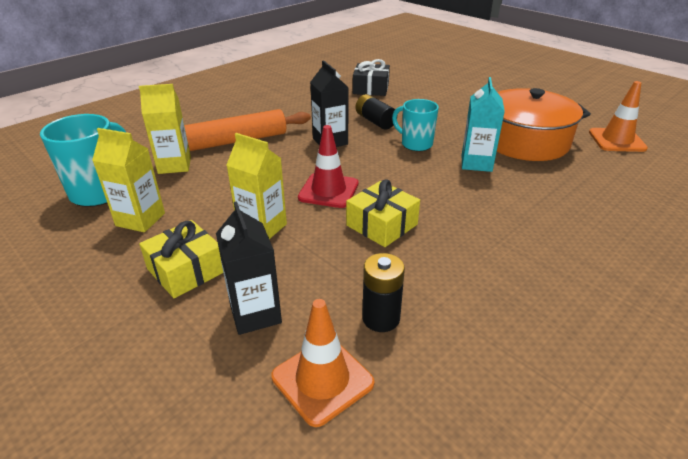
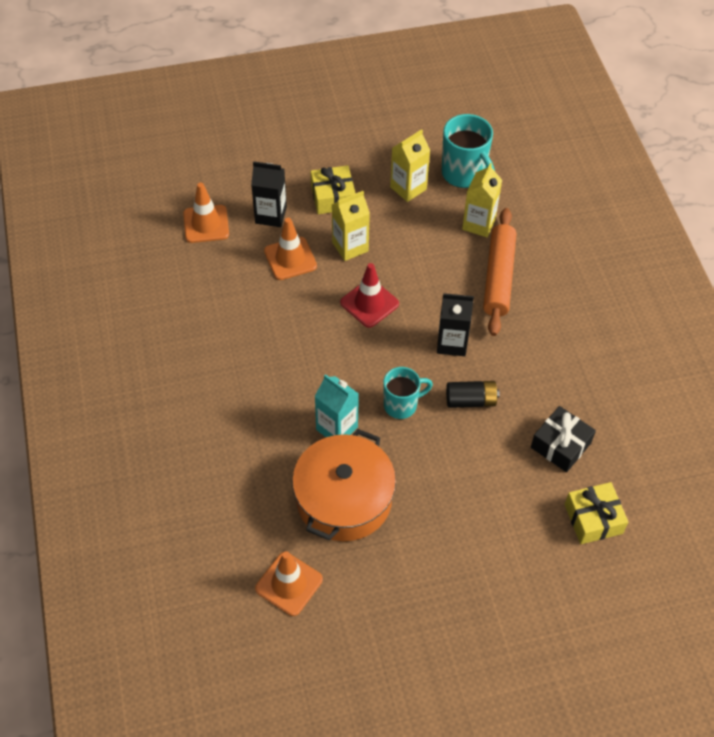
camera: 120 degrees right, 20 degrees up
yellow gift [346,179,420,247] -> yellow gift moved to [564,482,628,544]
black battery [362,253,405,332] -> none
none -> orange traffic cone [264,218,317,280]

